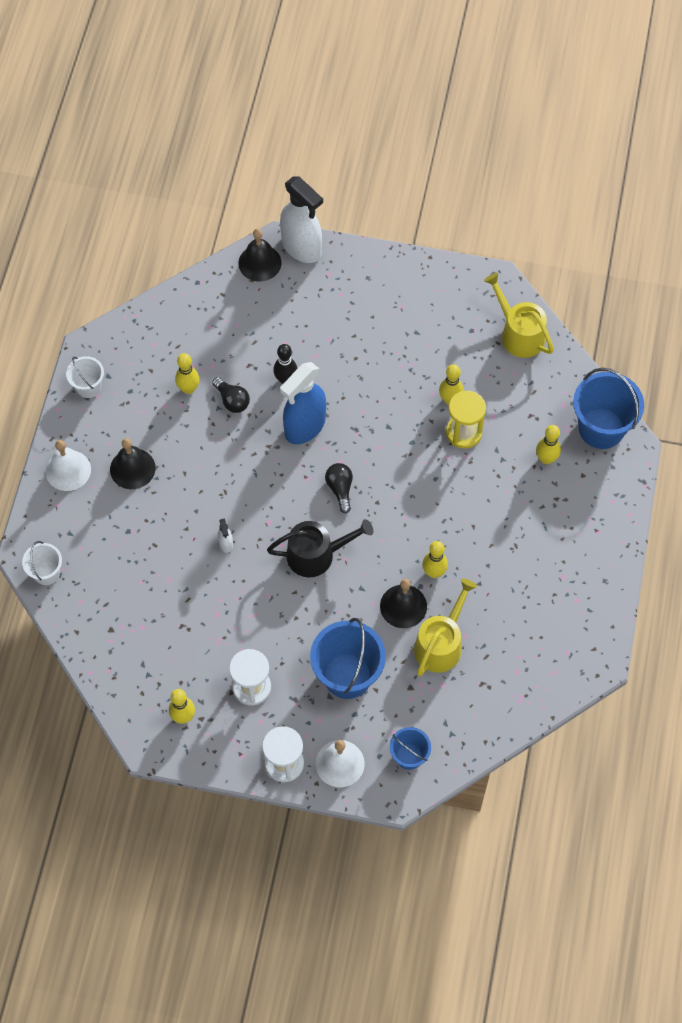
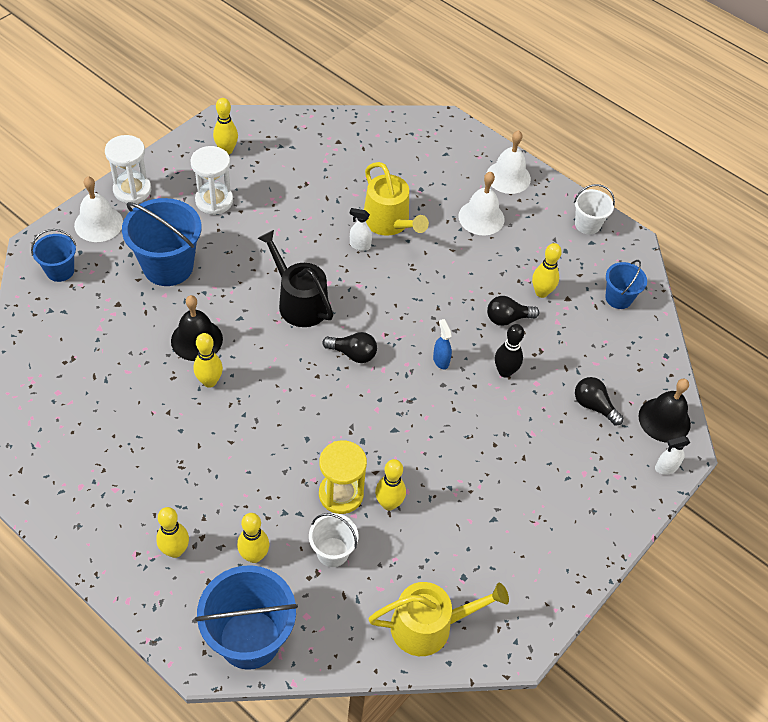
camera: 115 degrees right, 10 degrees down
white bucket [22,541,62,585] -> white bucket moved to [309,513,358,567]
black bell [110,438,156,489] -> white bell [458,172,505,235]
black watering can [267,519,374,577] -> black watering can turned 120 degrees clockwise [258,230,333,327]
white spray bottle [280,176,323,263] -> white spray bottle [655,436,690,474], size x0.42
blue spray bottle [280,362,326,444] -> blue spray bottle [433,319,452,369], size x0.42
yellow watering can [414,579,477,677] -> yellow watering can moved to [364,162,429,236]
none -> yellow bowling pin [156,507,189,558]
none -> black light bulb [575,377,623,425]
none -> blue bucket [605,260,647,309]

